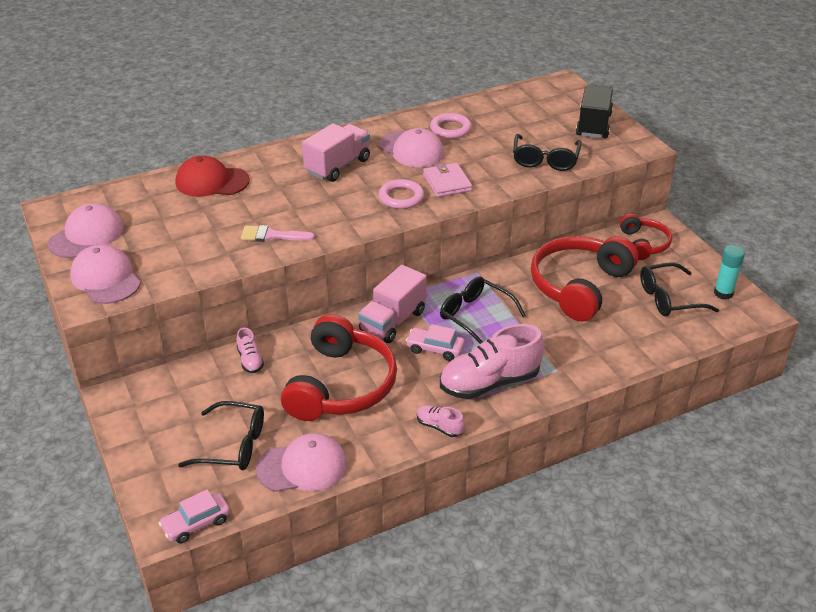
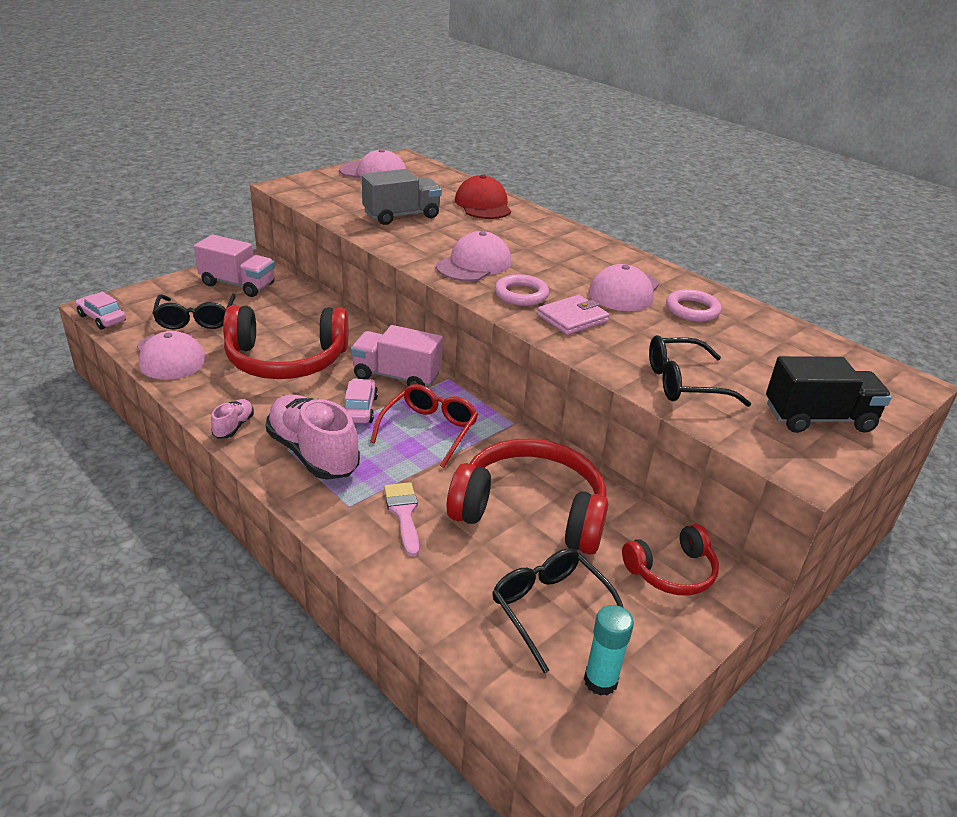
camera: 70 degrees right, 5 degrees down
pink cap [70,244,141,304] -> pink cap moved to [436,231,511,282]
pink shoe [237,328,264,373] -> none
pink brush [241,225,315,242] -> pink brush moved to [384,482,419,556]
pink truck [302,123,370,182] -> pink truck moved to [194,235,275,297]
black glasses [440,276,526,344] -> red glasses [370,384,478,468]
none -> grey truck [362,169,442,225]

